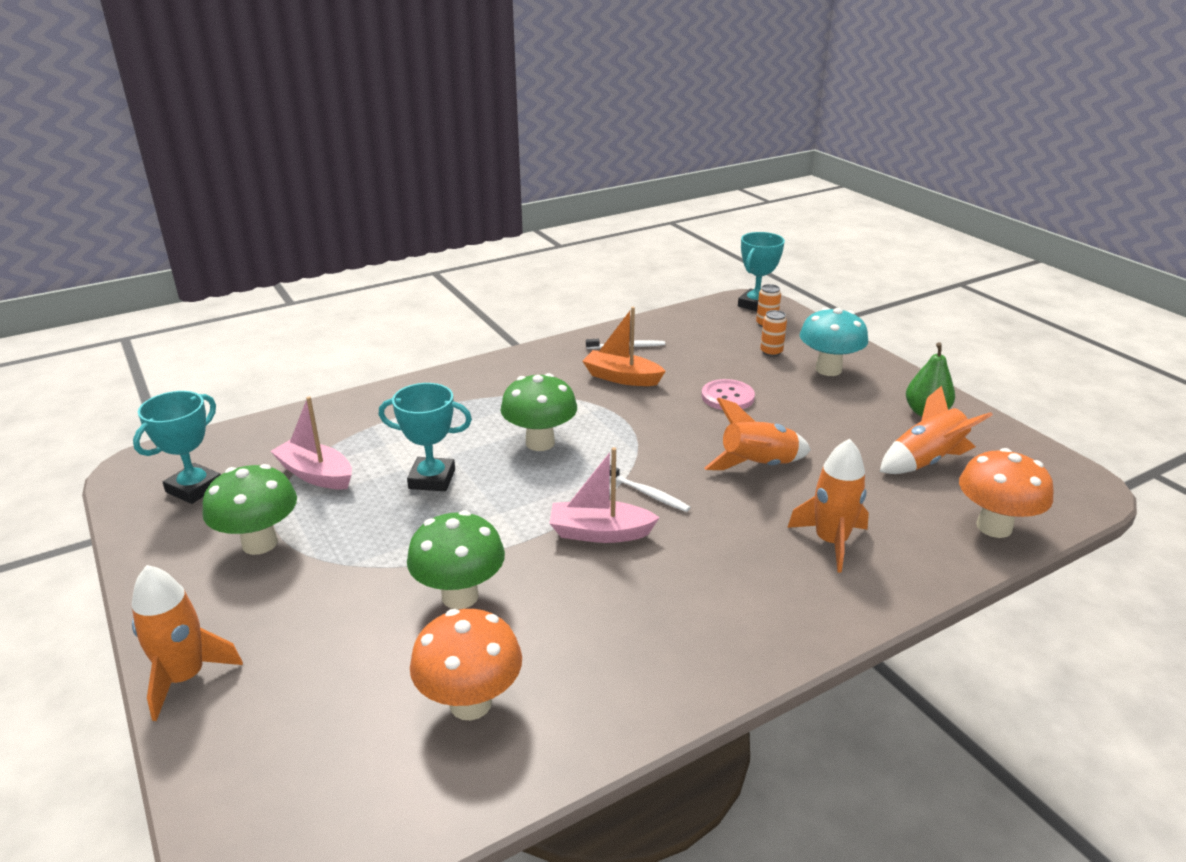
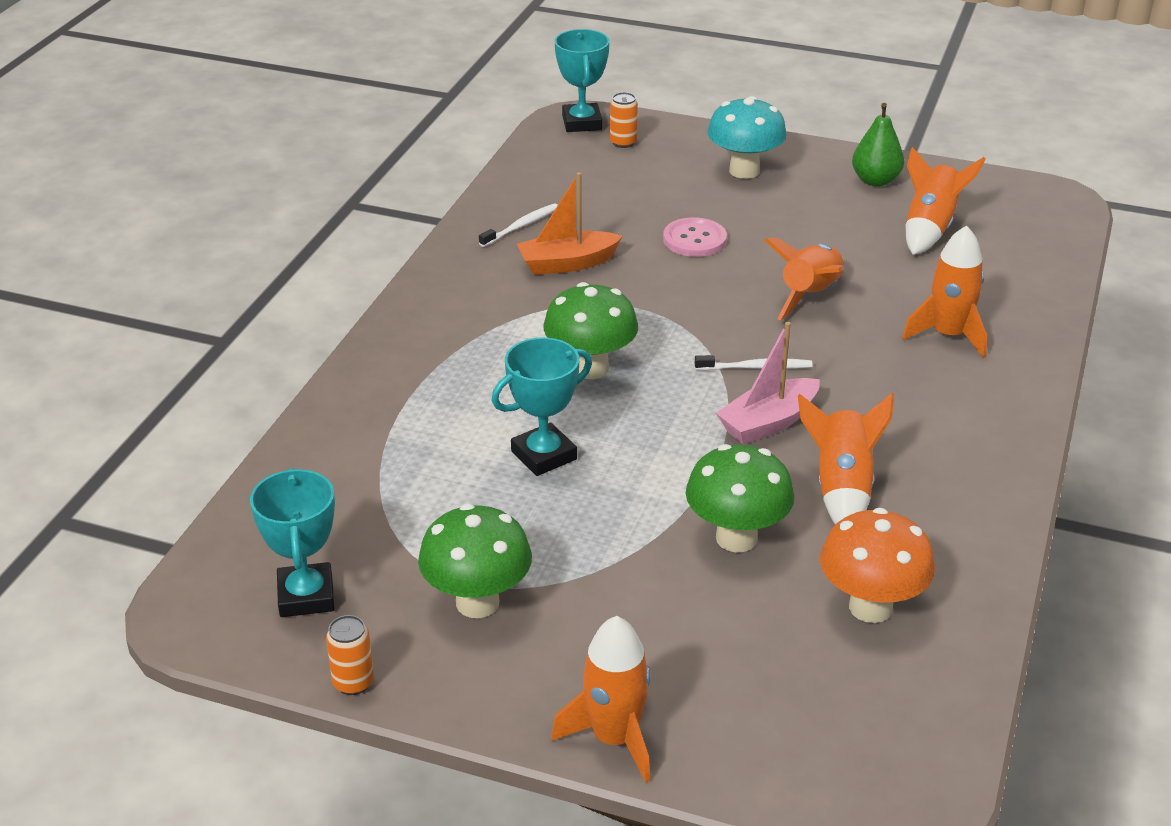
camera: 40 degrees left, 5 degrees up
pink boat [270,396,352,489] -> none
orange can [760,310,787,357] -> orange can moved to [326,615,374,695]
orange mushroom [959,448,1054,538] -> none
none -> orange rocket [798,393,894,525]

